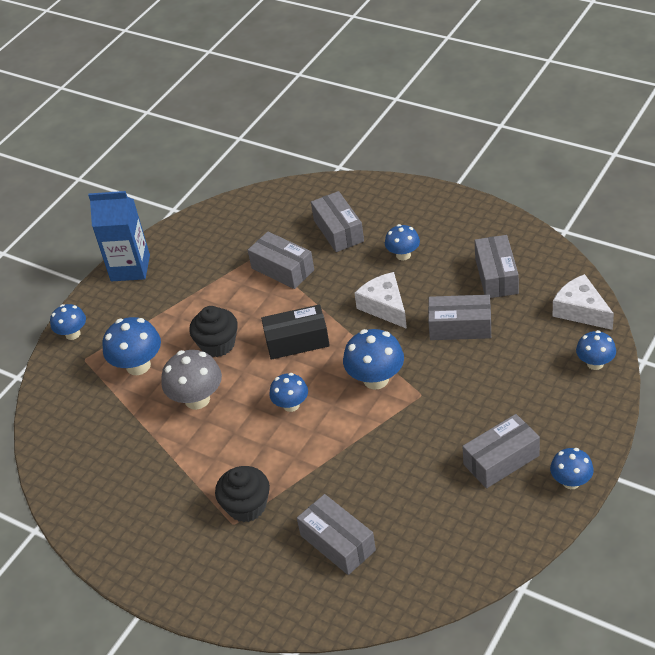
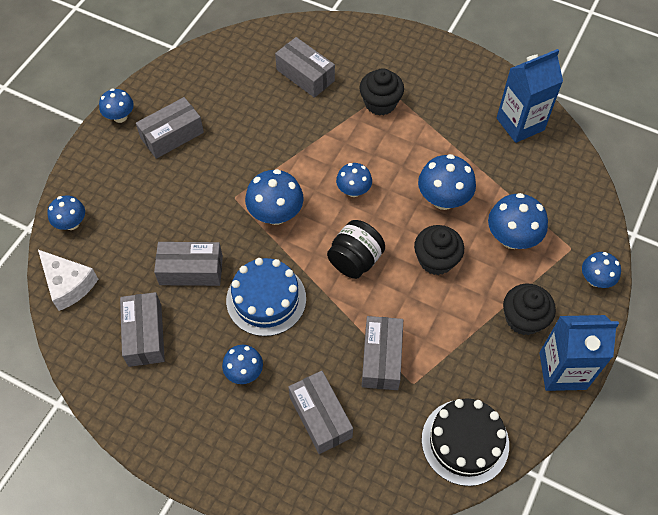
camera: 170 degrees right, 15 degrees up
grey mushroom [161,350,222,410] -> blue mushroom [418,154,476,210]
grey box [248,232,314,289] -> grey box turned 60 degrees clockwise [362,316,403,390]
black box [261,304,330,360] -> black jar [327,220,385,279]
white cheese [355,272,407,329] -> blue cake [226,258,306,336]
none -> black cake [422,398,509,486]
none -> blue carton [497,49,563,143]
none -> black cupcake [503,284,556,335]

